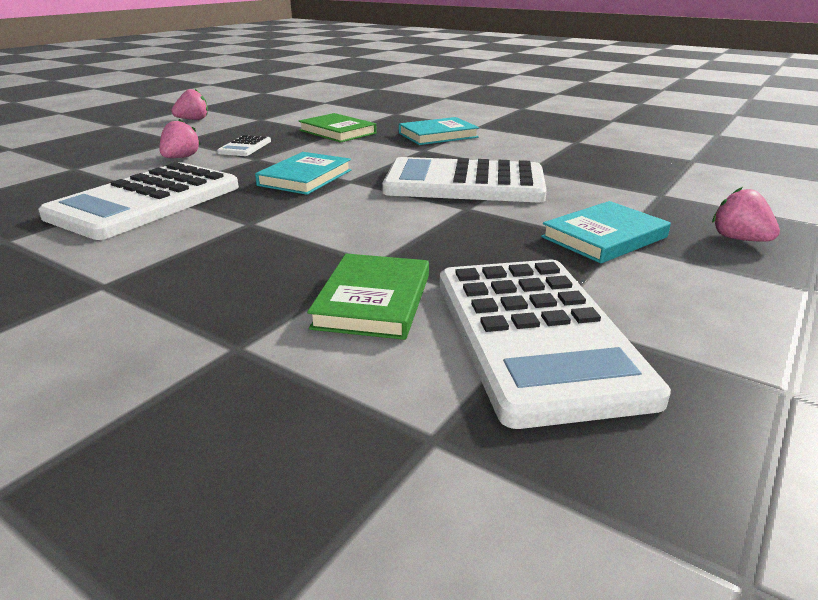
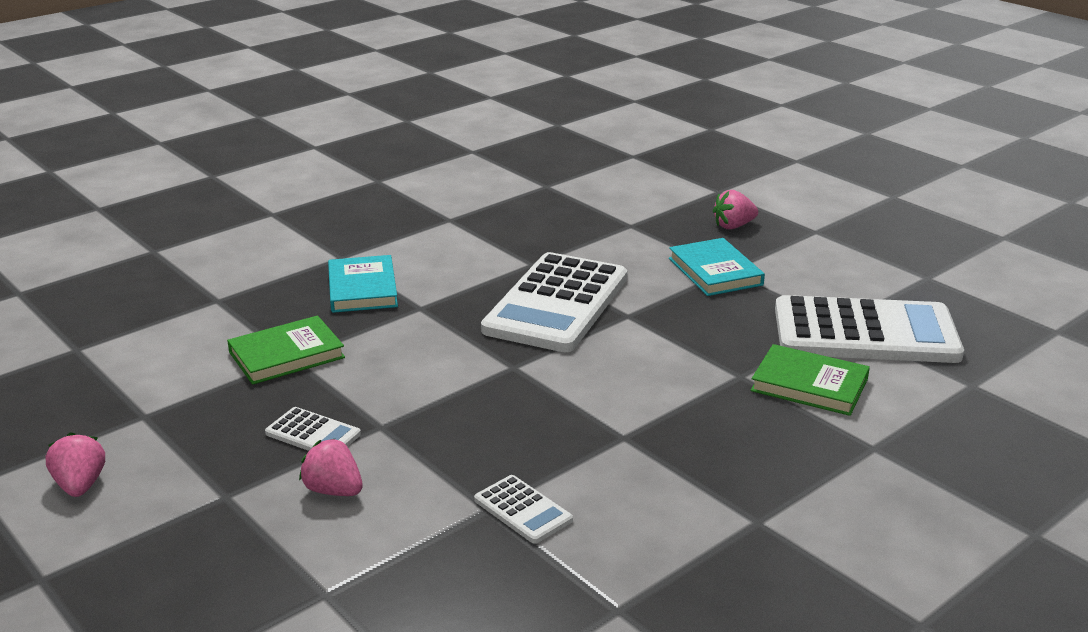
camera: 75 degrees left, 0 degrees up
white calculator [38,162,239,240] -> white calculator [474,475,573,544], size x0.43
turquoise book [255,152,351,195] -> none

